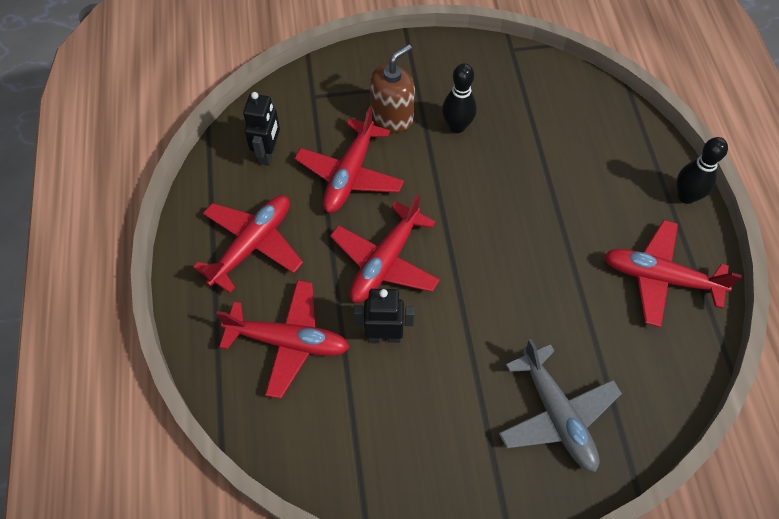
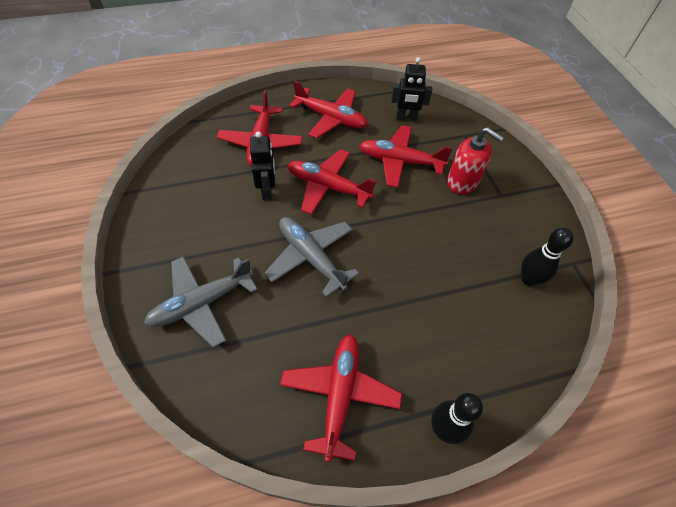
camera: 80 degrees right, 5 degrees down
brown soap dispenser [370,44,415,132] -> red soap dispenser [447,127,504,194]
black bowling pin [442,63,477,133] -> black bowling pin moved to [521,228,574,286]
none -> grey plane [264,217,359,297]

